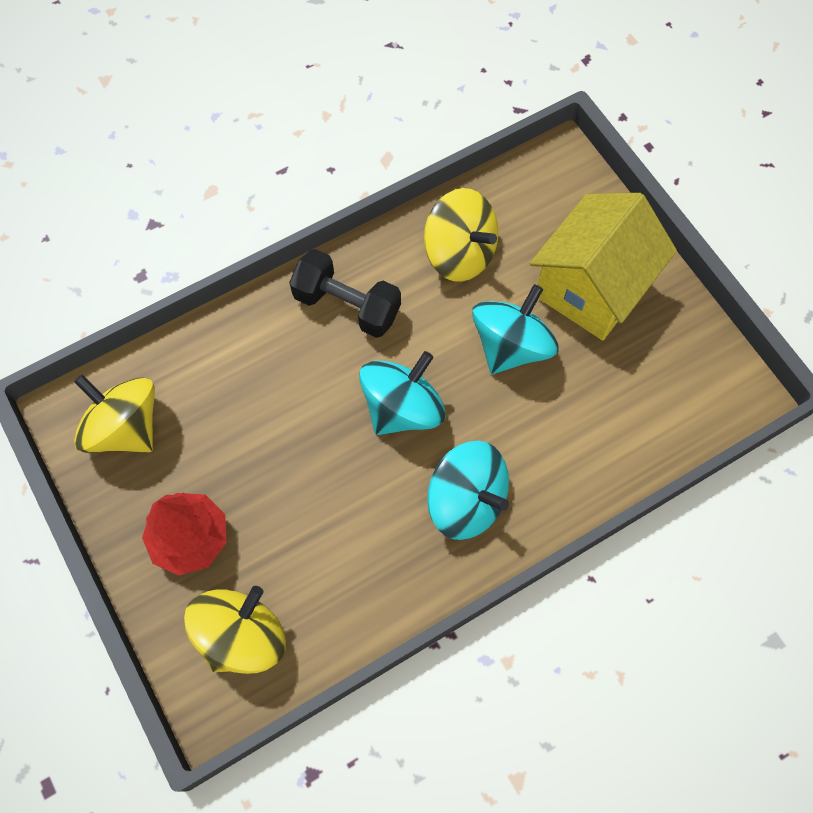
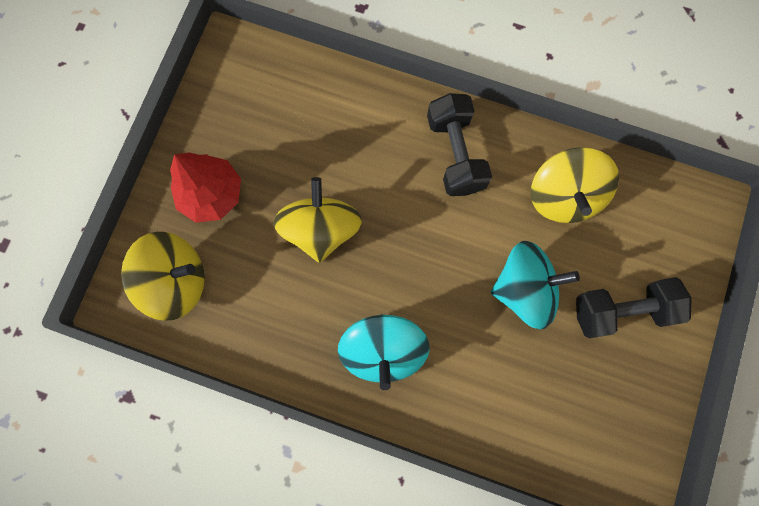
camera: 50 degrees right, 10 degrees up
yellow spinning top [74,374,155,453] -> yellow spinning top moved to [273,177,362,263]
turquoise spinning top [359,351,445,435] -> none
yellow house [530,193,677,340] -> black dumbbell [576,277,692,338]

